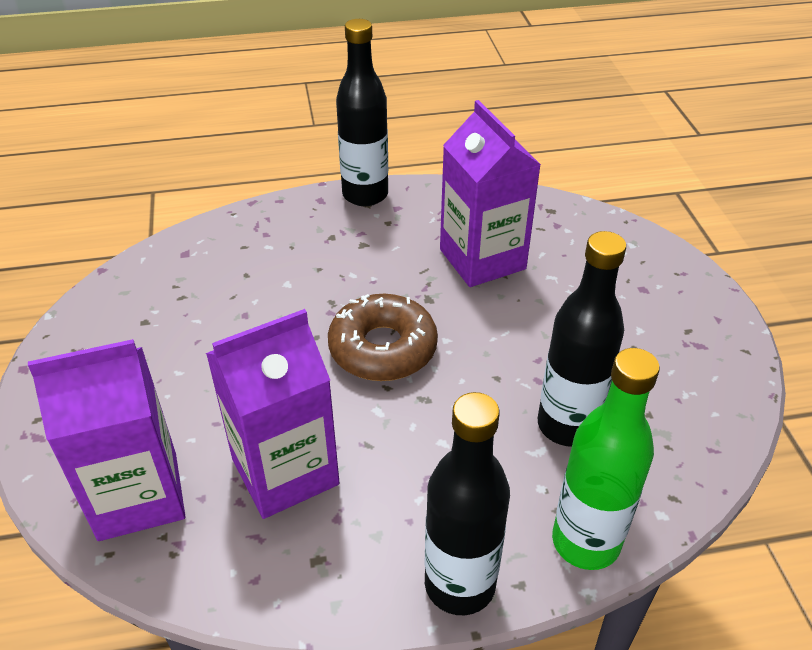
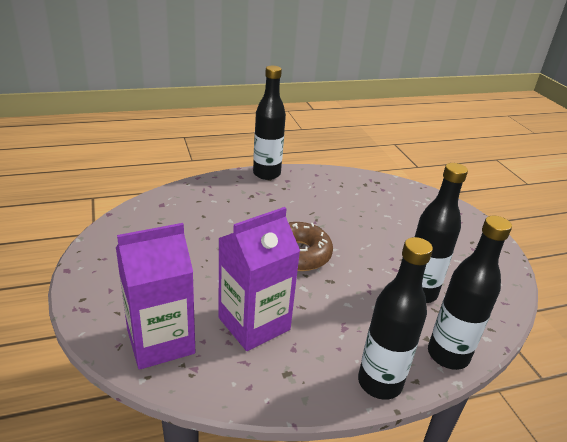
camera: 10 degrees left, 10 degrees down
purple carton [440,100,541,287] -> none
green bottle [552,348,660,570] -> black bottle [428,216,512,370]

